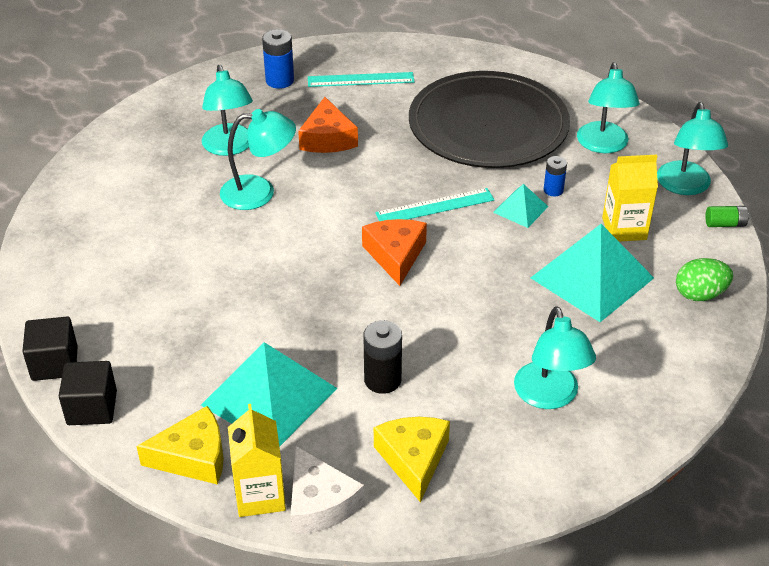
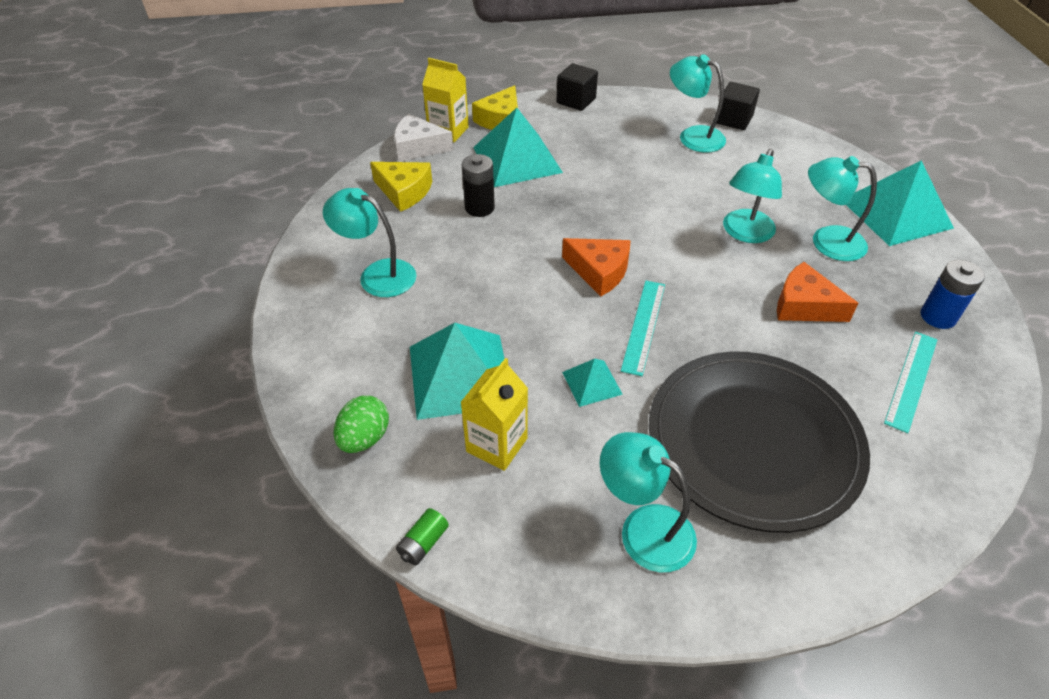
camera: 125 degrees right, 5 degrees up
black cube [22,317,78,381] -> black cube moved to [717,82,760,130]
blue battery [544,156,567,196] -> none
turquoise lamp [657,102,728,195] -> turquoise lamp moved to [670,54,726,153]
none -> turquoise pyramid [847,160,954,246]

